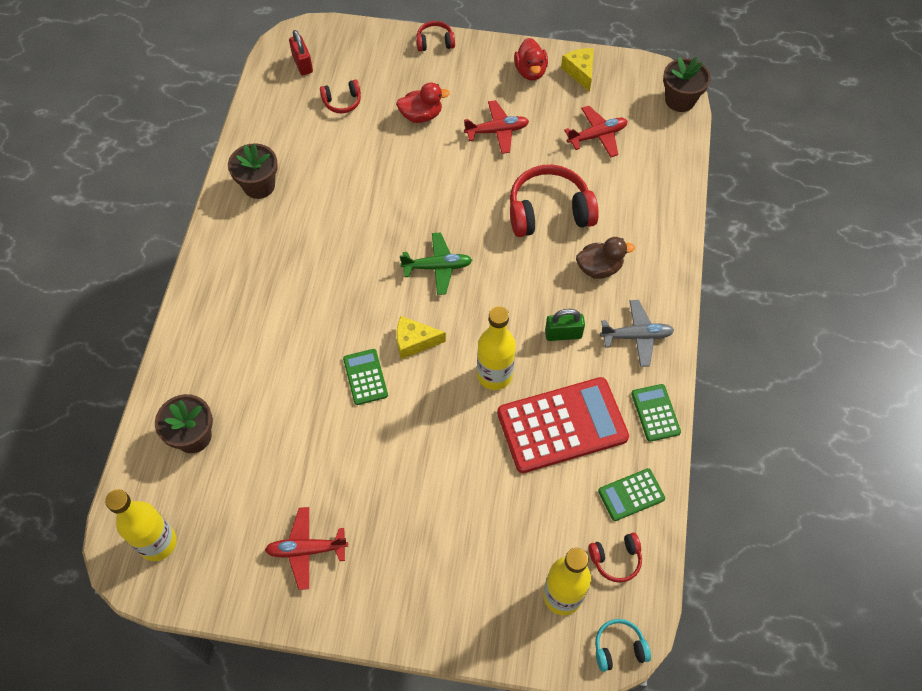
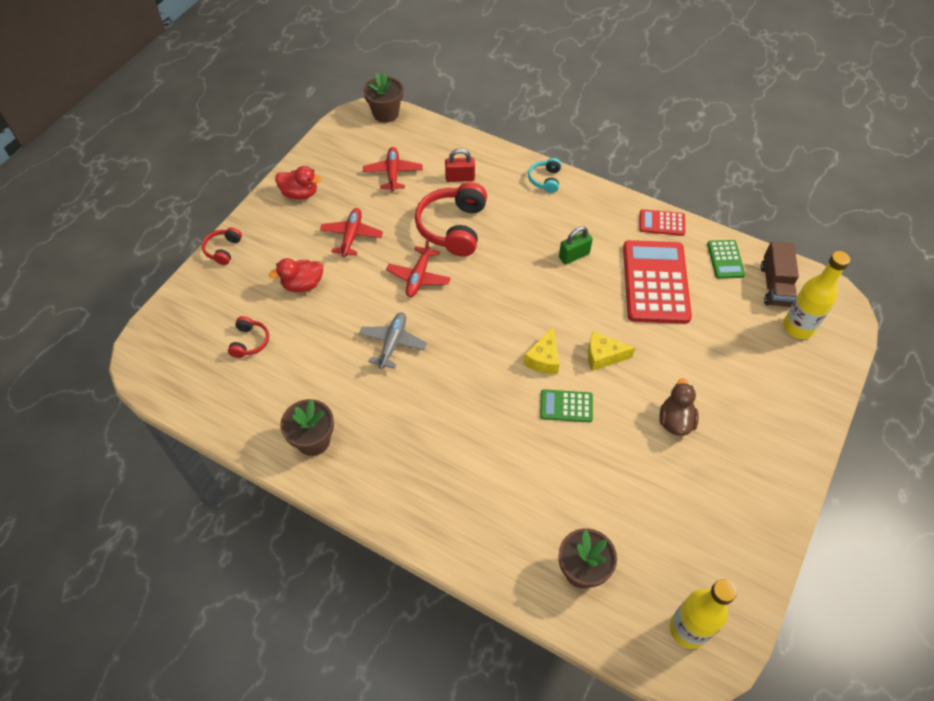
camera: 70 degrees left, 5 degrees down
red plane [265,507,348,590] -> red plane moved to [386,238,451,297]
red padlock [289,30,313,75] -> red padlock moved to [445,149,475,182]
red duck [396,83,450,123] -> red duck turned 120 degrees counterclockwise [269,258,323,292]
green plane [400,232,472,295] -> none
yellow bottle [477,306,516,390] -> none
green padlock [545,309,585,341] -> green padlock turned 45 degrees clockwise [559,226,593,264]
yellow cheese [561,48,594,92] -> yellow cheese moved to [588,331,635,371]
brown duck [576,237,635,279] -> brown duck moved to [659,378,699,436]
red headphones [589,533,642,583] -> brown truck [761,242,799,307]
turquoise headphones [595,619,651,672] -> turquoise headphones moved to [528,158,561,193]
grey plane [600,300,674,367] -> grey plane moved to [359,312,427,369]
green calculator [631,384,681,442] -> red calculator [639,209,685,236]

